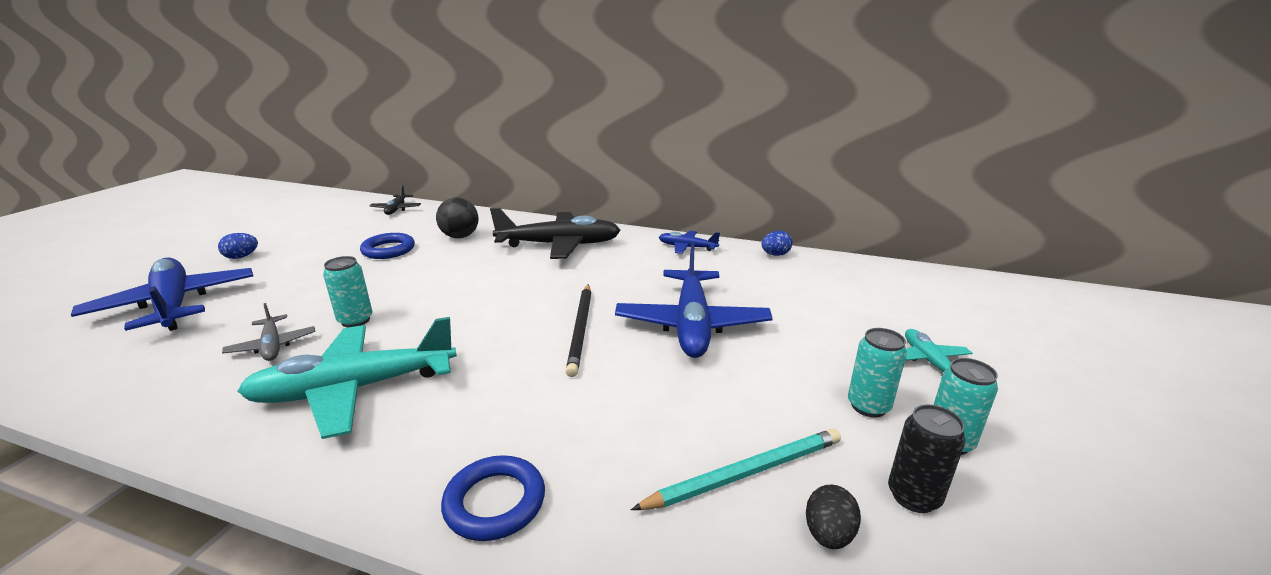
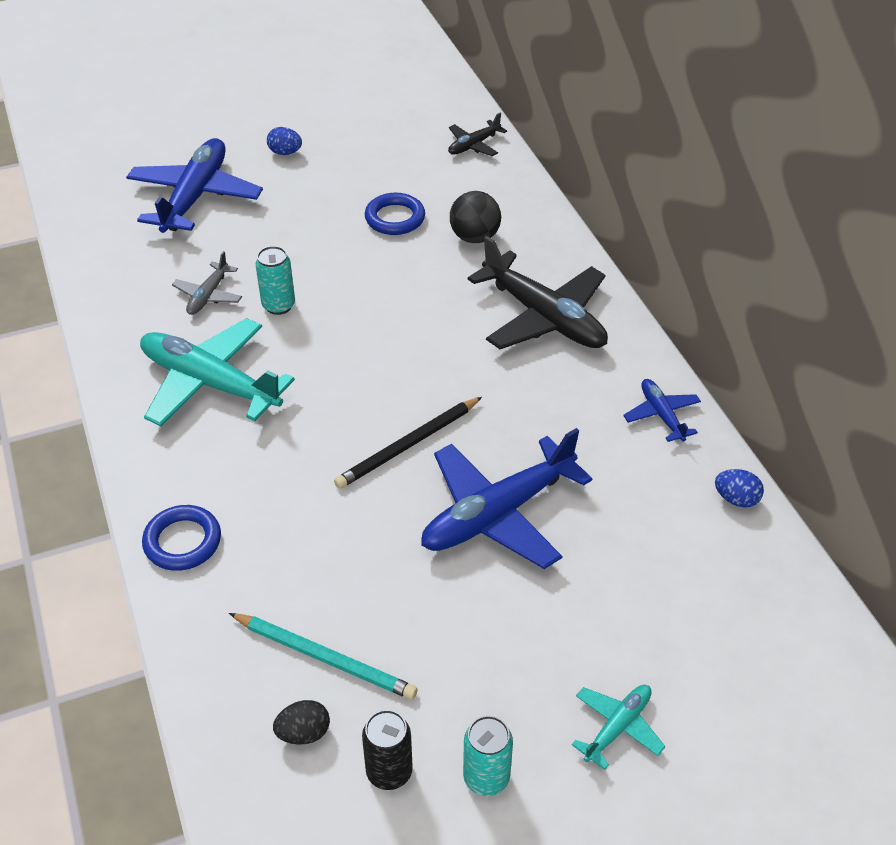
camera: 50 degrees right, 20 degrees up
turquoise can [848,328,907,418] -> none

